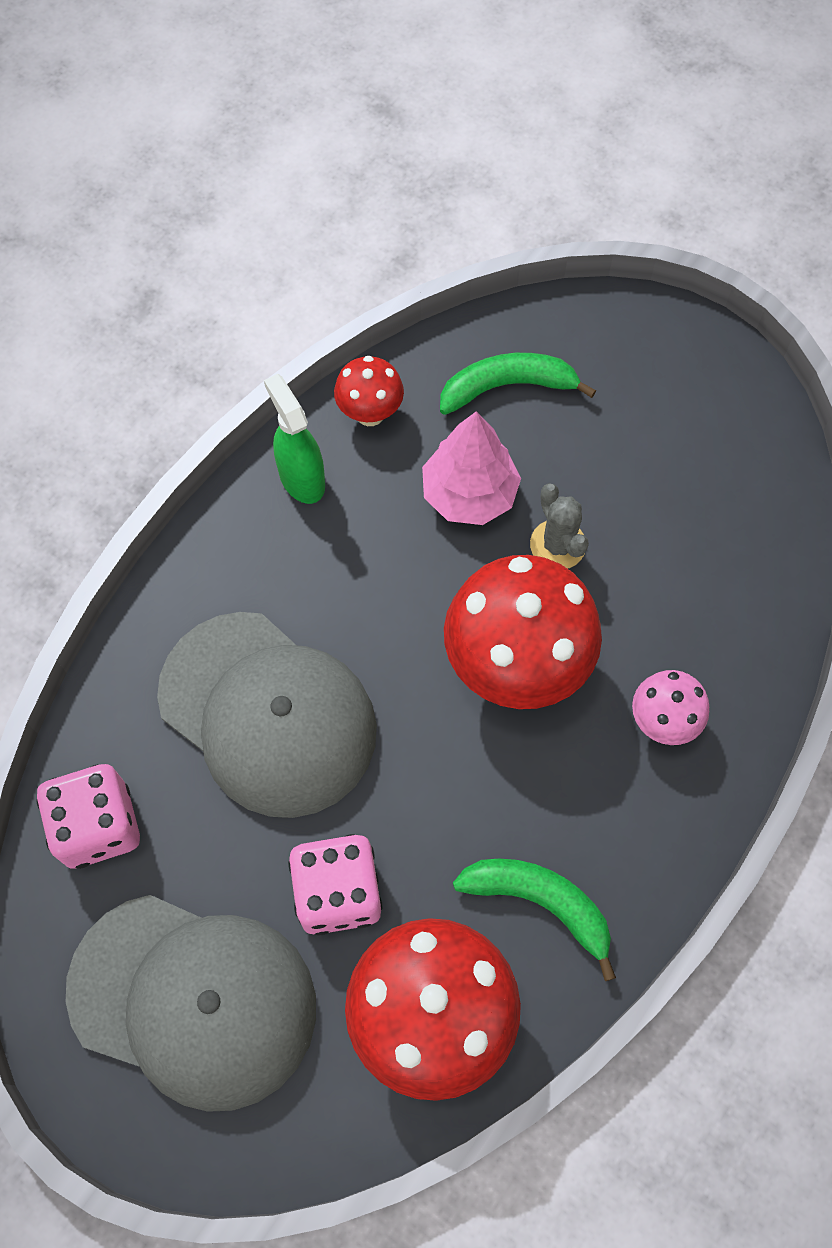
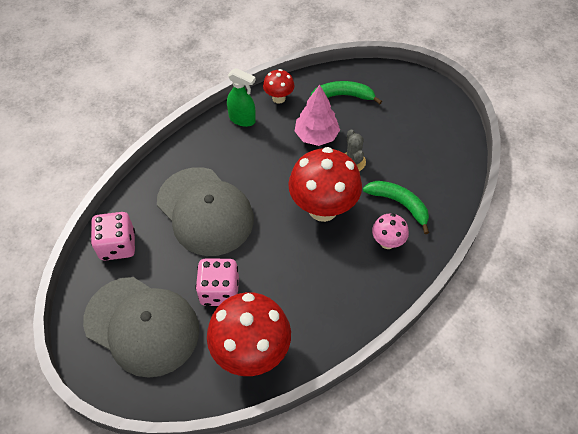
camera: 10 degrees right, 10 degrees down
green spray bottle [264,374,325,504] -> green spray bottle turned 135 degrees clockwise [227,68,256,127]
green banana [453,859,616,981] -> green banana moved to [363,181,429,234]

